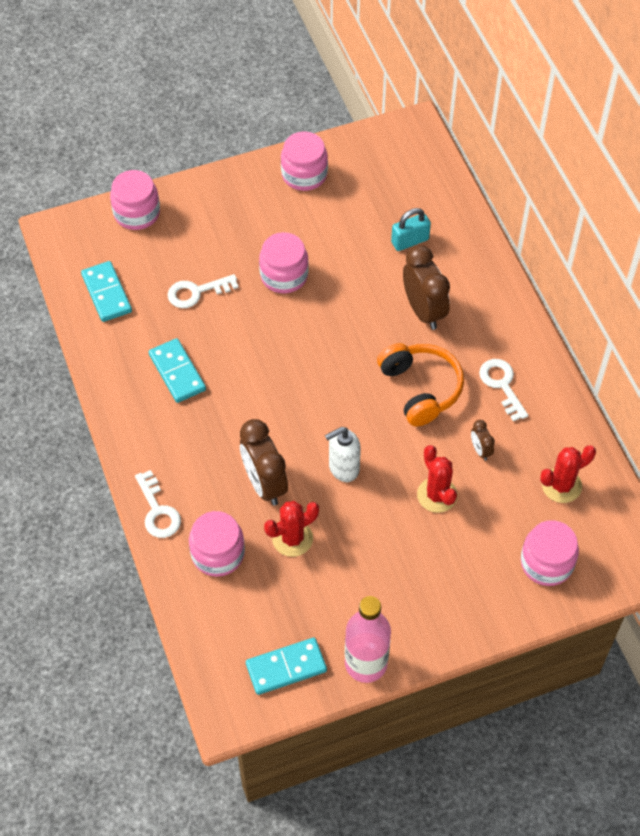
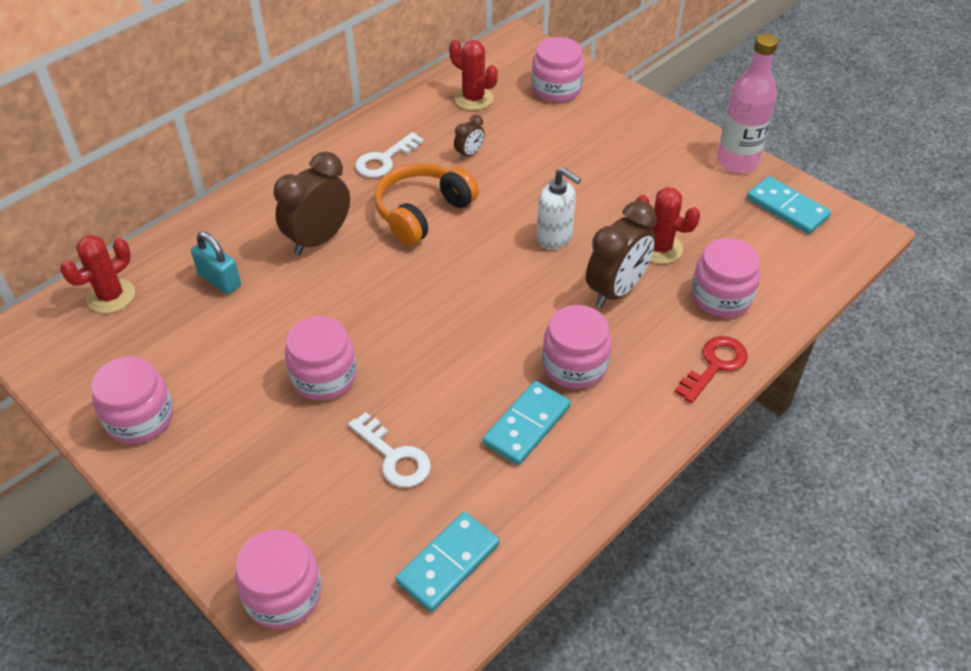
camera: 115 degrees left, 10 degrees down
white key [135,470,181,538] -> red key [675,336,748,403]
red cactus [417,445,458,513] -> red cactus moved to [60,235,135,313]
none -> pink jar [542,305,611,389]

